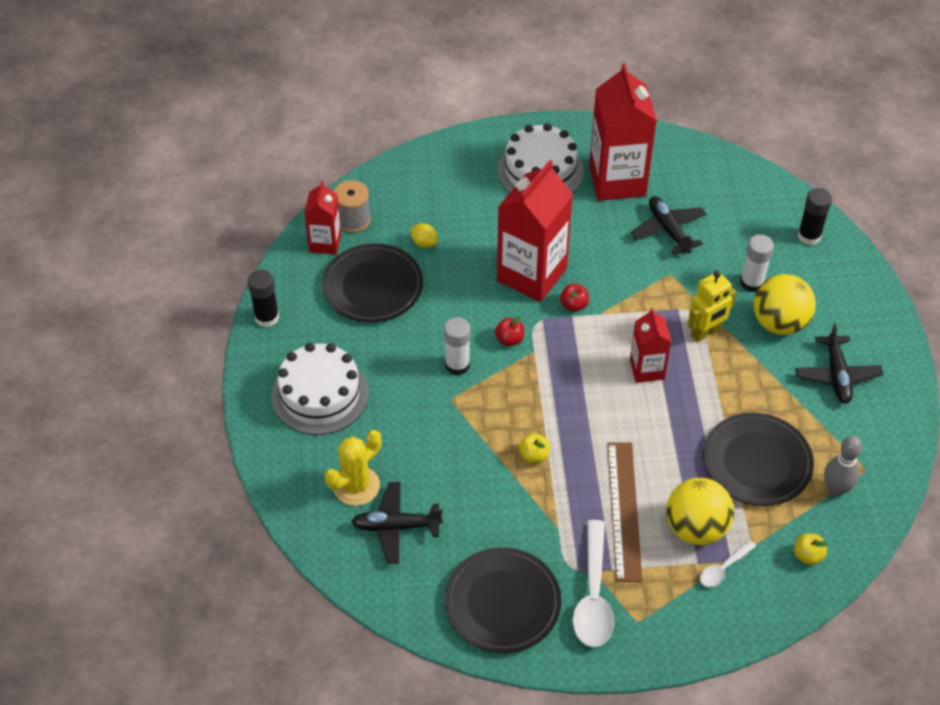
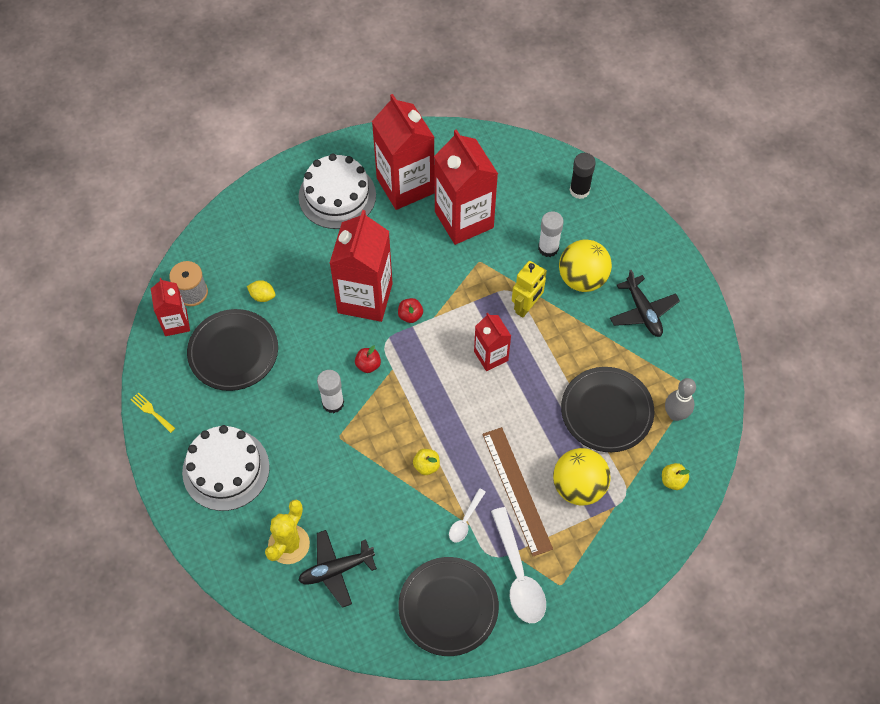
camera: 20 degrees left, 10 degrees up
black glue stick [248,270,279,327] -> yellow fork [131,392,175,433]
black plane [631,196,707,254] -> red carton [434,129,498,245]
white spoon [700,540,756,587] -> white spoon moved to [449,488,486,543]

